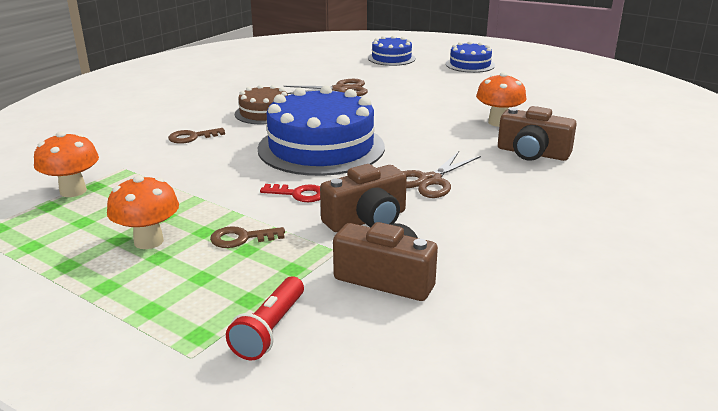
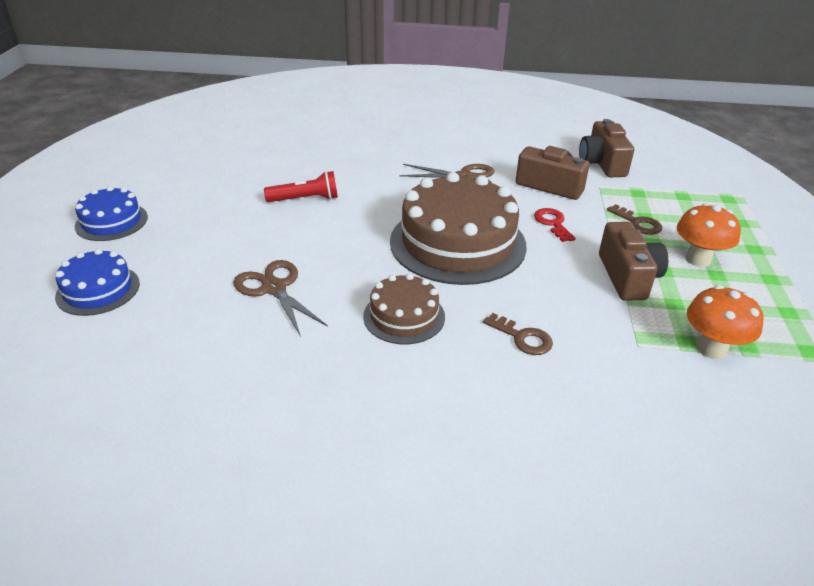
camera: 120 degrees left, 10 degrees up
red flashlight [226,276,304,360] -> red flashlight moved to [264,171,338,202]
blue cake [257,85,385,176] -> brown cake [390,172,527,285]
orange mushroom [476,72,526,127] -> none
brown camera [498,106,577,161] -> brown camera moved to [599,222,668,301]

